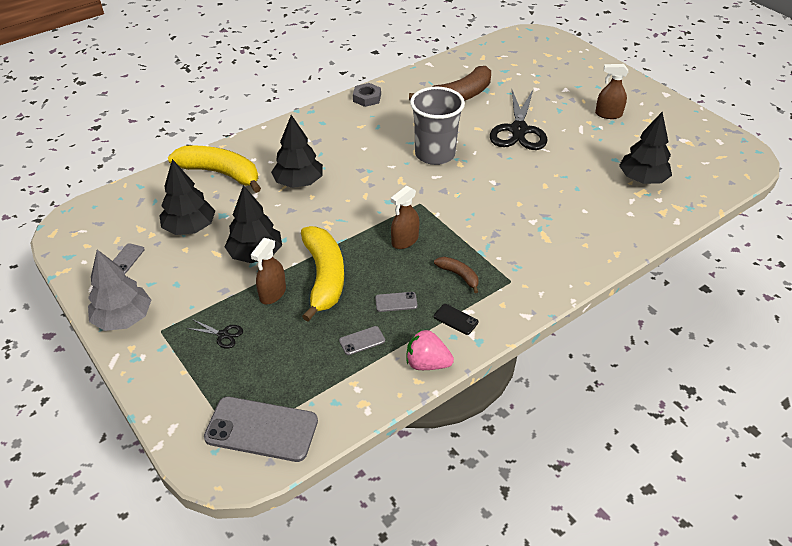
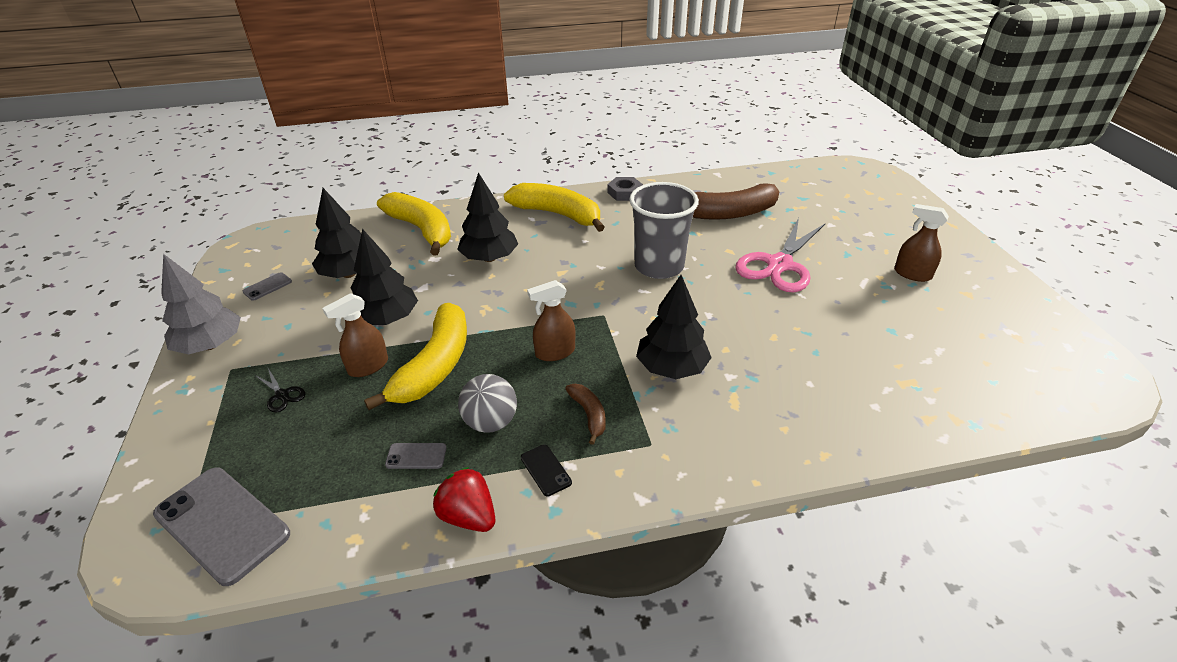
camera: 25 degrees right, 5 degrees down
grey phone [375,292,418,312] -> grey ball [458,374,517,433]
pink strawberry [407,330,454,370] -> red strawberry [433,467,495,532]
black scissors [490,90,547,150] -> pink scissors [735,218,825,292]
black tree [619,112,672,184] -> black tree moved to [636,275,712,379]
none -> yellow banana [504,183,605,232]

